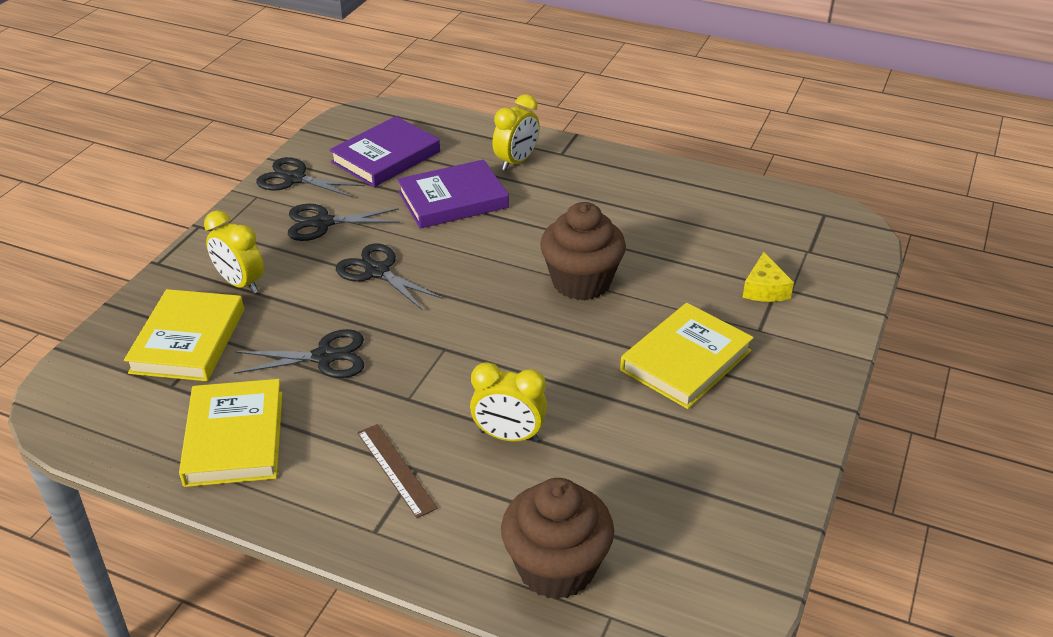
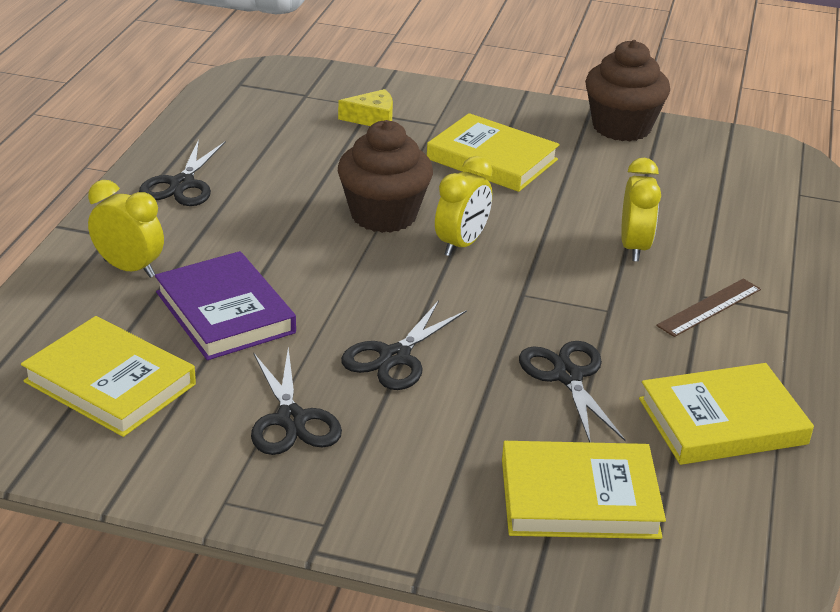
camera: 100 degrees left, 5 degrees down
yellow clock [204,210,264,293] -> yellow clock moved to [435,156,493,256]
black scissors [256,157,365,198] -> black scissors moved to [139,139,226,206]
purple book [329,116,440,187] -> yellow book [21,316,196,437]
brown cupcake [501,478,614,600] -> brown cupcake moved to [585,40,670,141]

